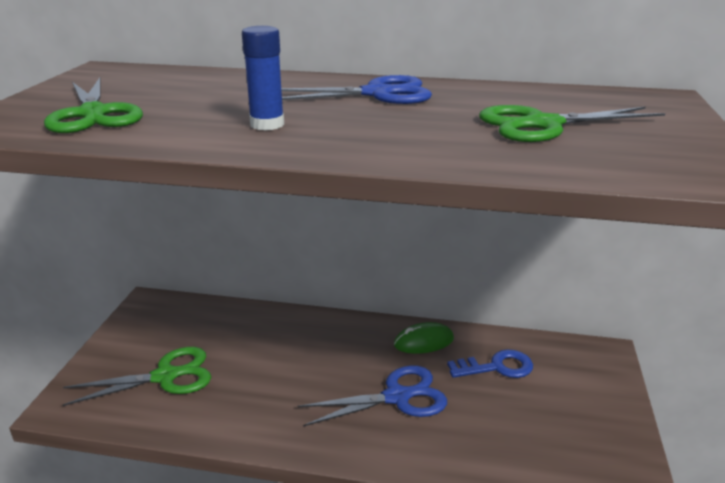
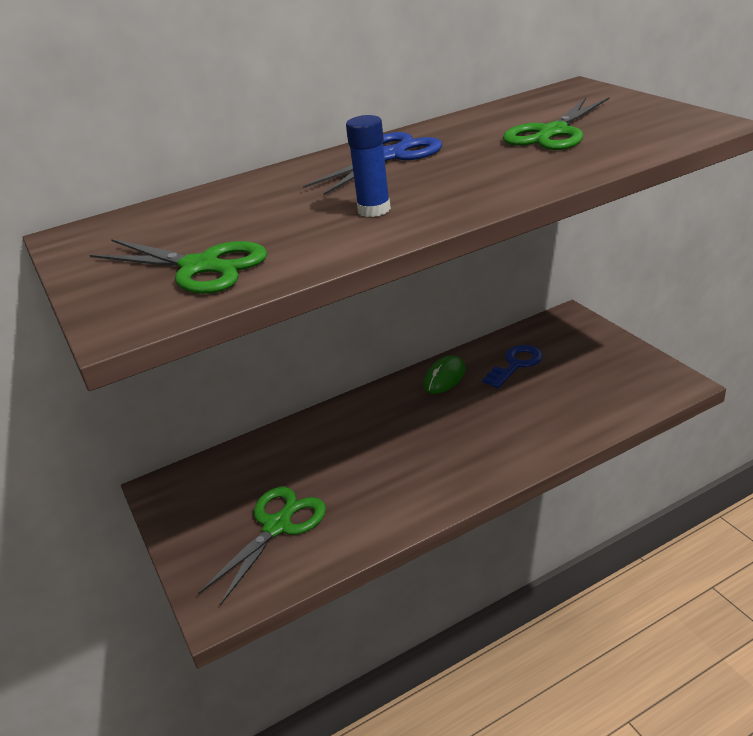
camera: 35 degrees left, 5 degrees up
blue scissors [298,365,447,427] -> none

